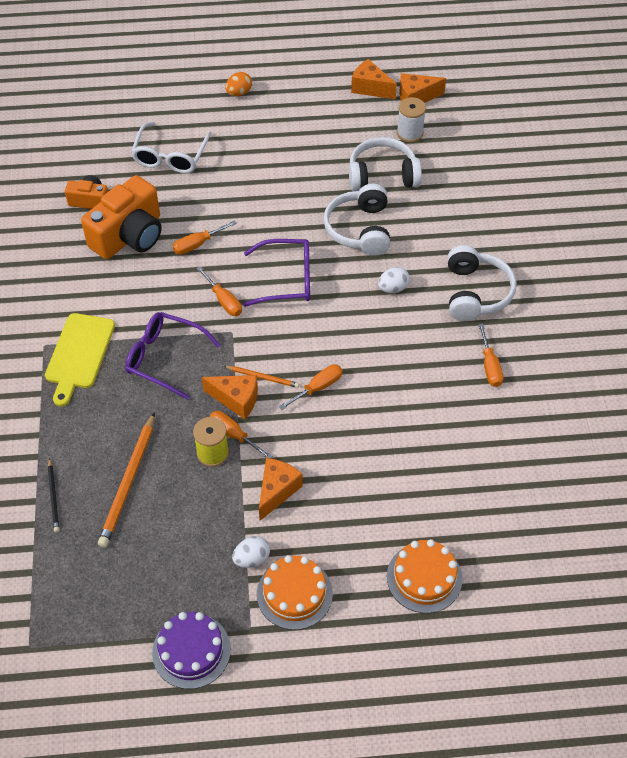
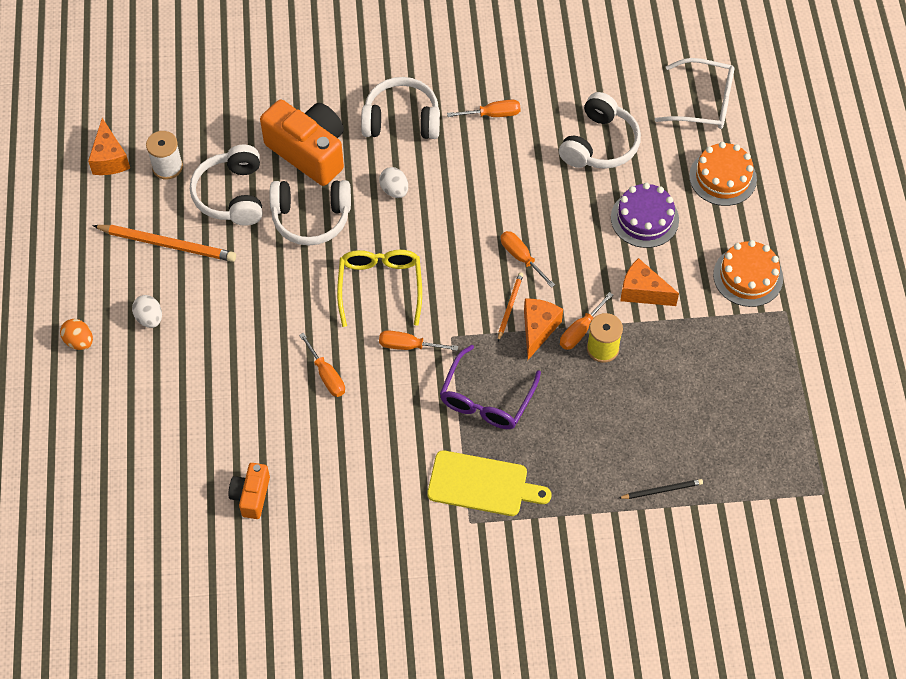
camera: 90 degrees left, 5 degrees up
orange camera [81,175,162,259] -> orange camera moved to [260,99,344,186]
orange pencil [98,412,155,547] -> orange pencil moved to [93,225,236,262]
white glasses [131,122,212,173] -> white glasses moved to [655,58,734,129]
purple cake [152,612,231,689] -> purple cake moved to [611,183,679,248]
orange screwdriver [197,266,242,316] -> orange screwdriver turned 135 degrees counterclockwise [379,330,458,351]
white egg [232,536,270,568] -> white egg moved to [132,295,162,328]
purple glasses [243,239,310,307] -> yellow glasses [337,250,422,327]
orange cheese [351,59,397,99] -> none
none -> white headphones [559,92,641,169]

